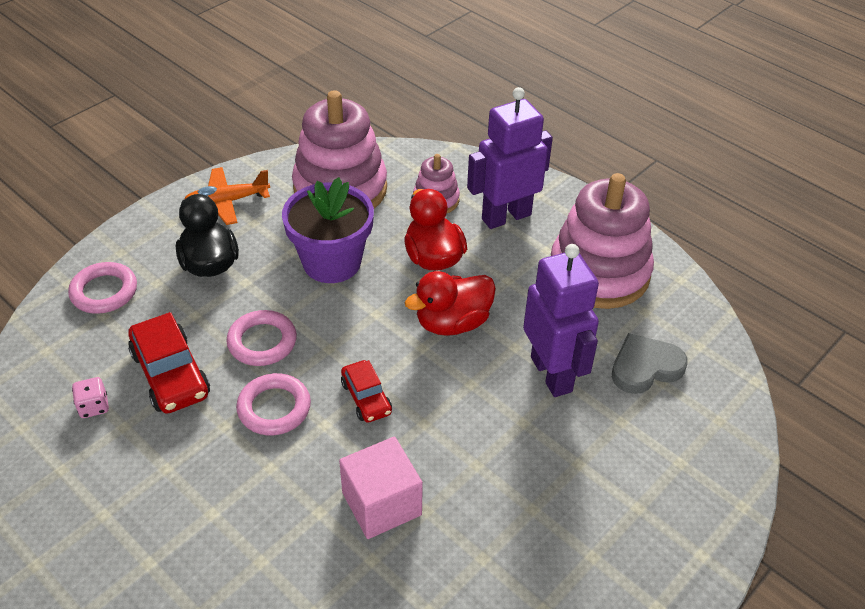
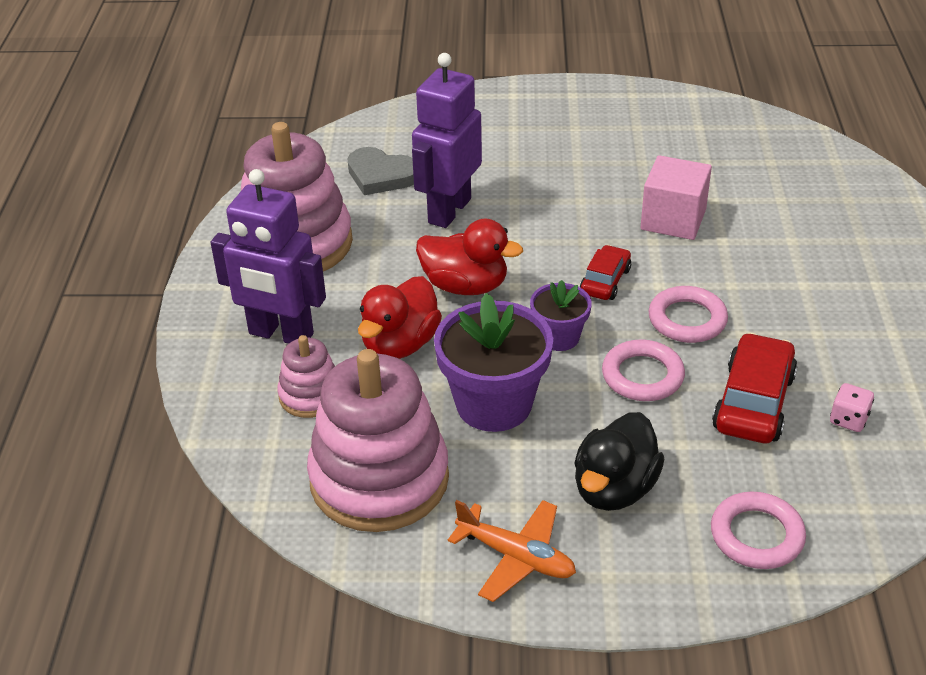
camera: 130 degrees left, 5 degrees down
none -> purple flower pot [530,280,592,351]

